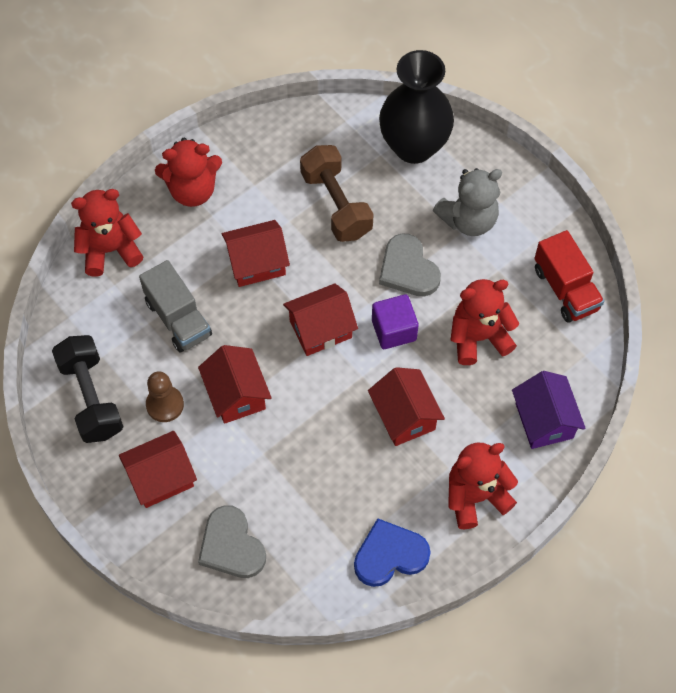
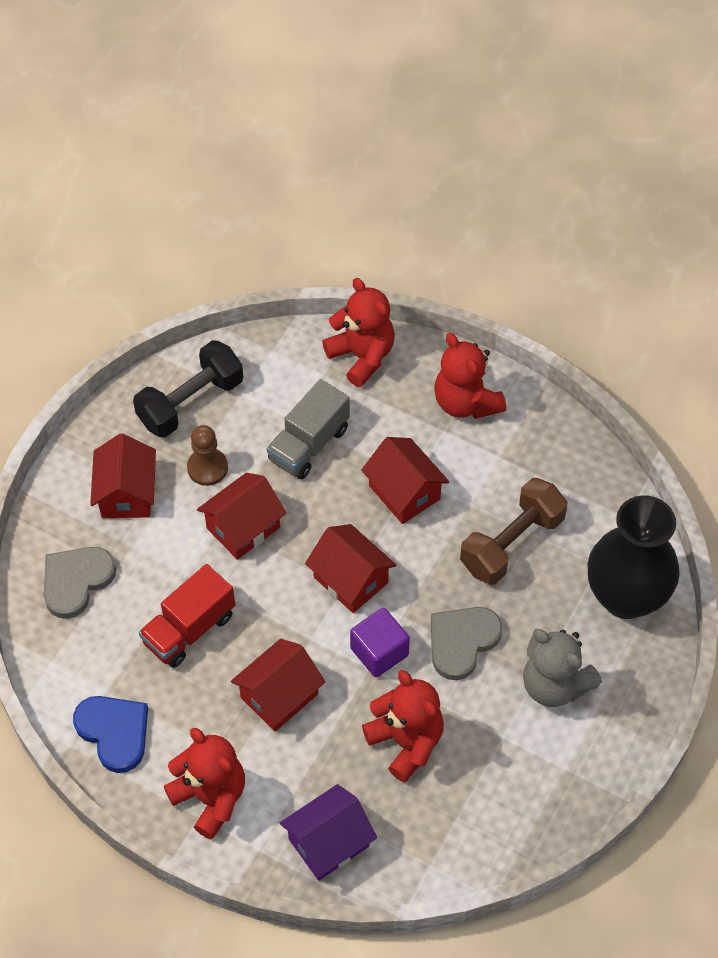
camera: 70 degrees right, 5 degrees down
red house [119,431,197,508] -> red house turned 45 degrees clockwise [90,433,156,518]
red truck [534,230,604,323] -> red truck moved to [139,564,235,668]

